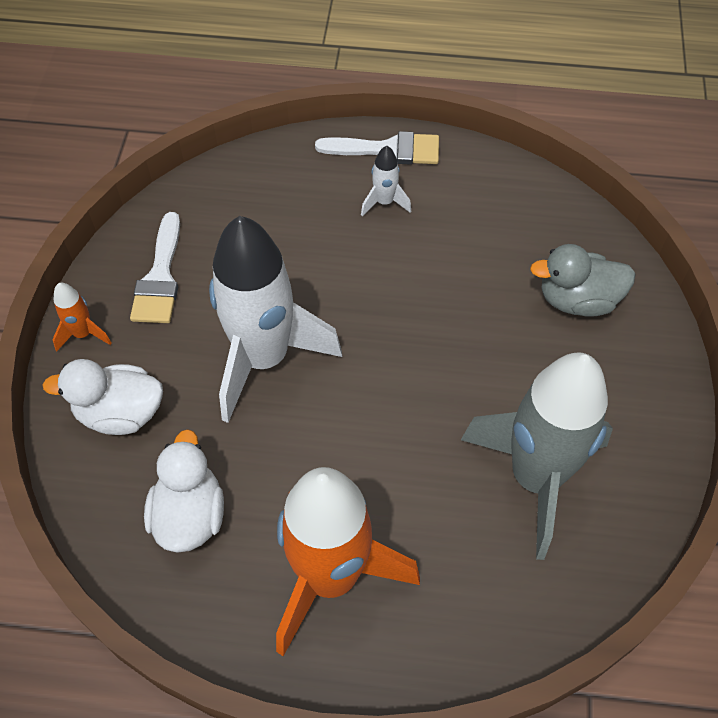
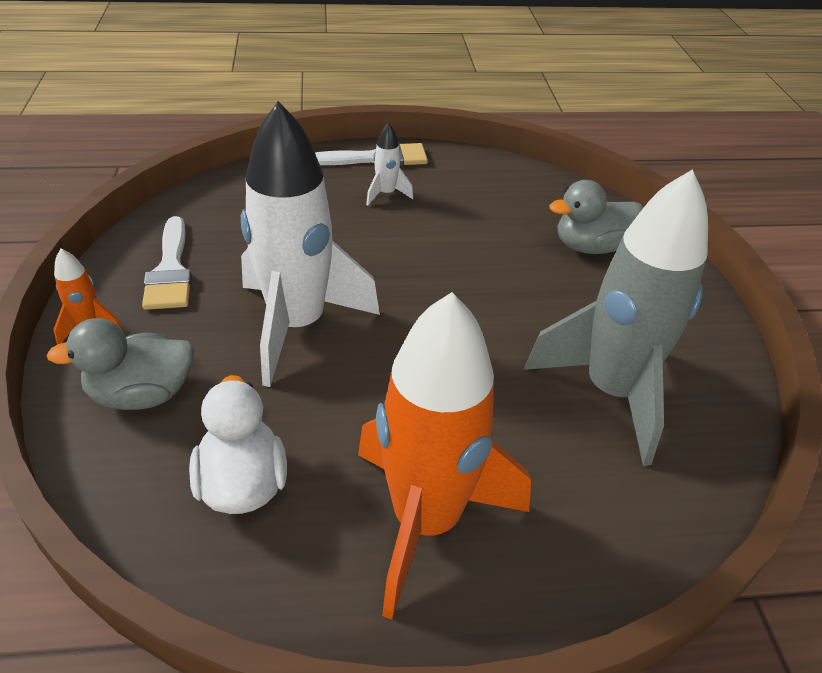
camera: 15 degrees left, 15 degrees down
white duck [42,359,163,435] -> grey duck [46,318,194,410]

